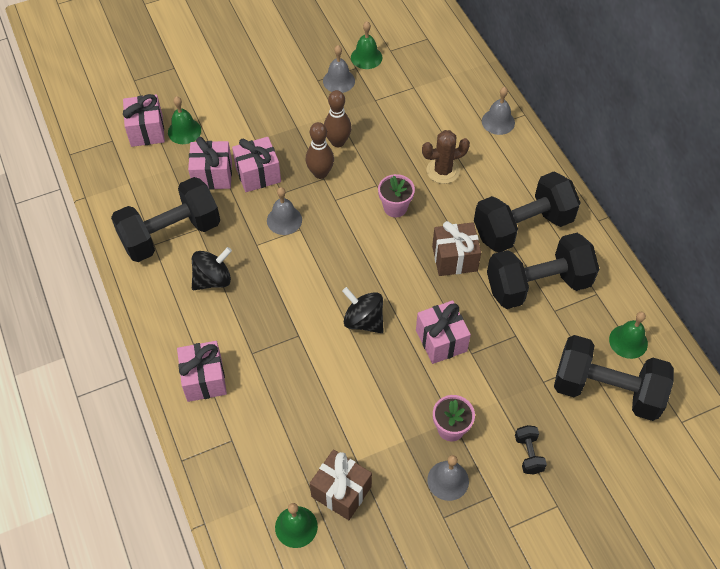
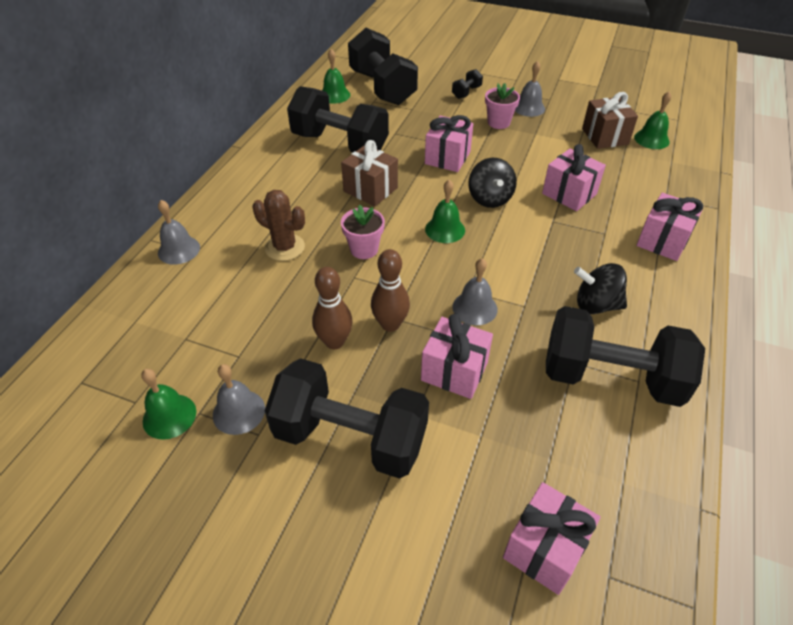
camera: 135 degrees left, 10 degrees down
green bell [168,96,201,144] -> green bell moved to [425,180,465,243]
pink gift [188,137,232,190] -> pink gift moved to [542,144,606,211]
black dumbbell [474,172,581,252] -> black dumbbell moved to [265,358,429,479]

